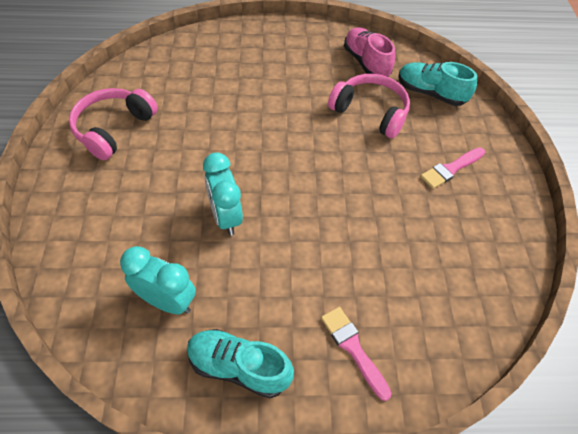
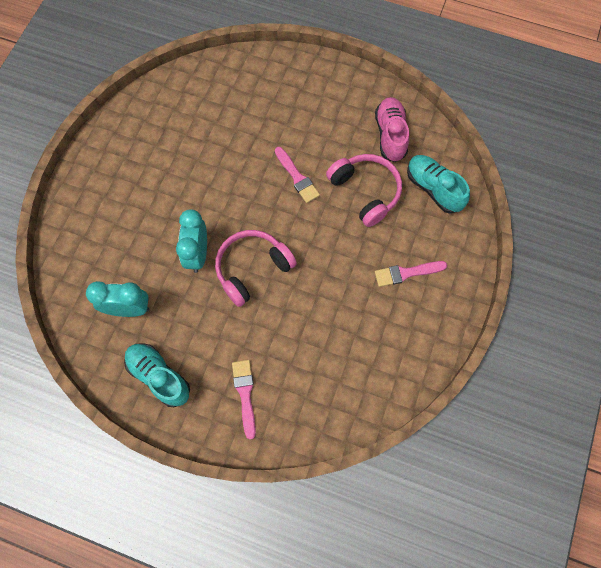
camera: 25 degrees right, 15 degrees up
pink headphones [69,88,158,160] -> pink headphones moved to [215,230,297,307]
turquoise clock [120,246,196,315] -> turquoise clock turned 45 degrees counterclockwise [86,281,149,317]
none -> pink brush [275,147,320,203]

